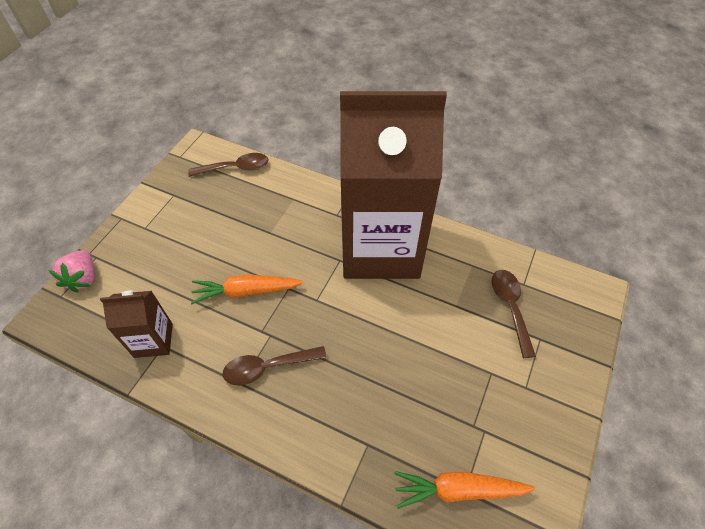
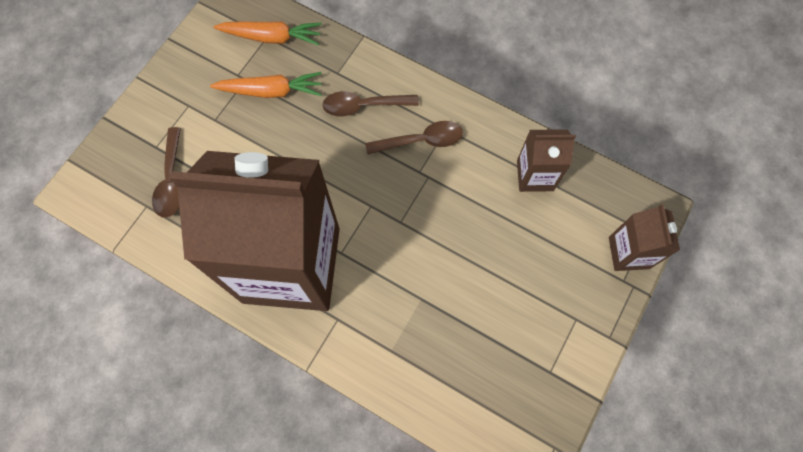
camera: 175 degrees left, 15 degrees up
pink strawberry [49,250,95,293] -> brown carton [609,204,680,271]
brown spoon [188,153,268,177] -> brown spoon moved to [322,91,419,116]
orange carrot [191,275,303,304] -> orange carrot moved to [210,72,322,98]

